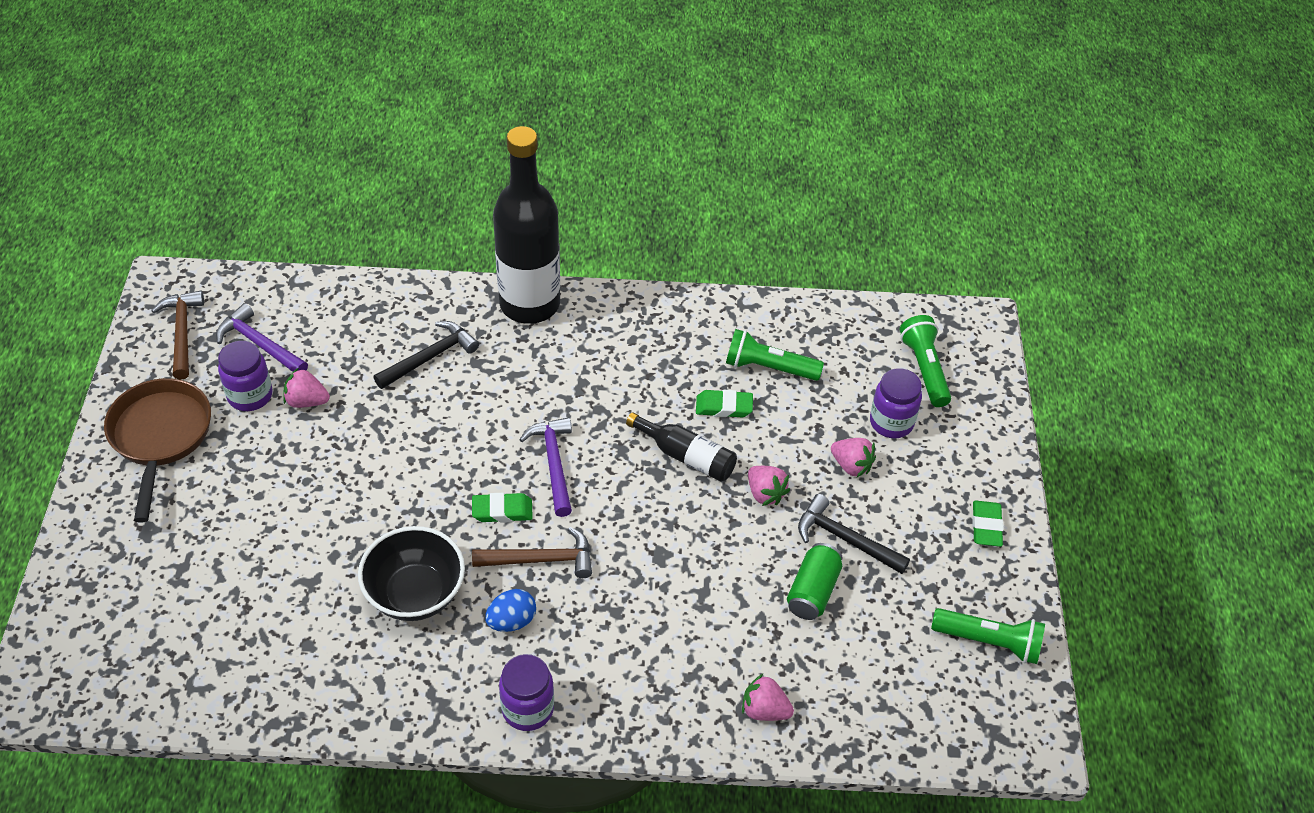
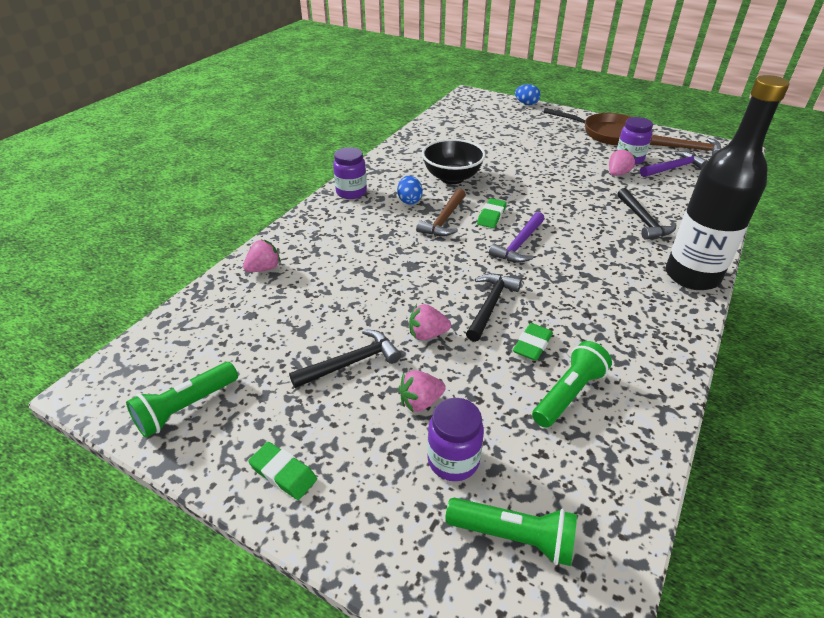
camera: 120 degrees right, 10 degrees down
purple hammer [519,417,572,517] -> purple hammer turned 105 degrees clockwise [489,212,545,263]
black bottle [626,412,737,482] -> black hammer [466,274,522,342]
green can [787,543,843,620] -> none
none -> blue egg [515,84,541,105]

